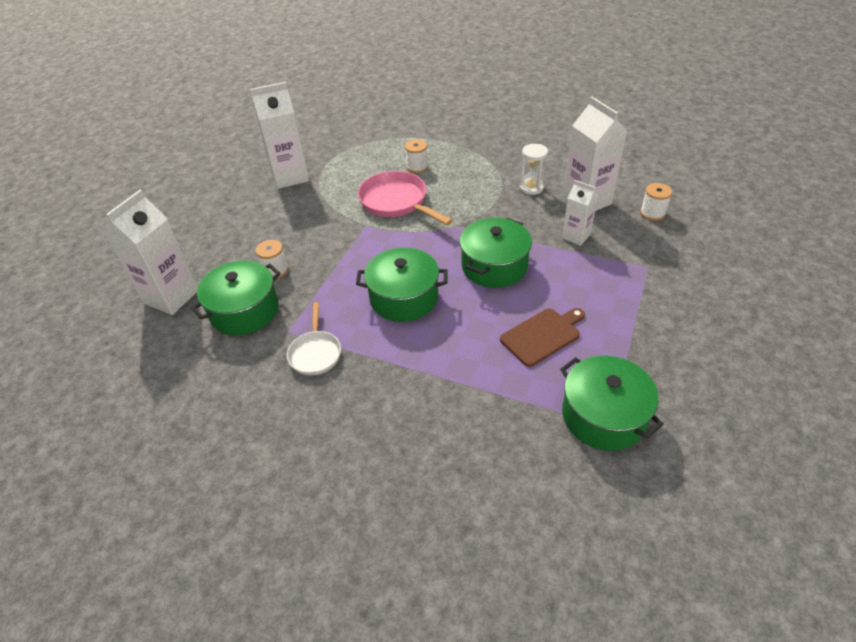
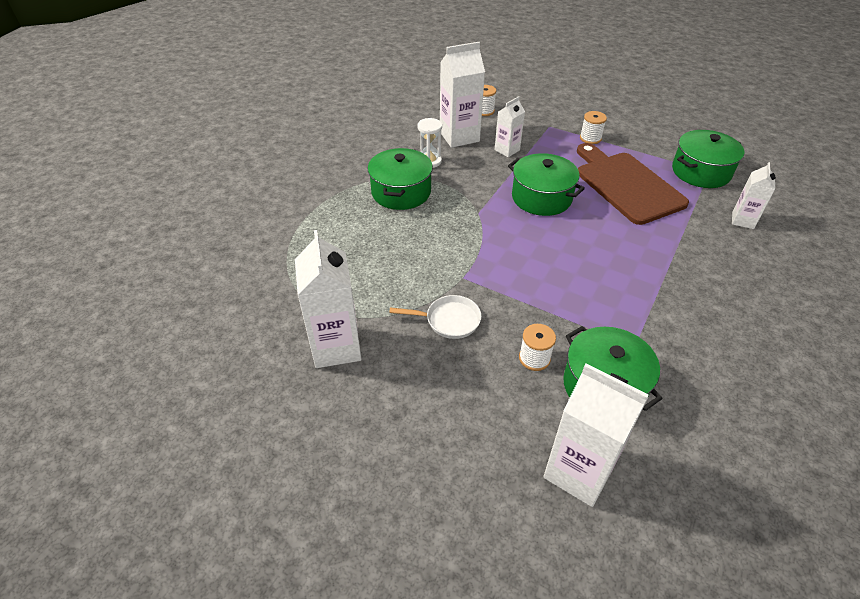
camera: 85 degrees left, 0 degrees up
white pan [287,302,341,375] -> white pan moved to [389,295,481,339]
green pot [356,248,448,322] -> green pot moved to [368,148,433,210]
pink pan [358,171,453,225] -> none
white spool [405,139,428,173] -> white spool moved to [580,111,607,144]
brown cutting board [500,308,585,367] -> brown cutting board [577,143,689,225], size x1.76
none -> white carton [732,162,776,229]

